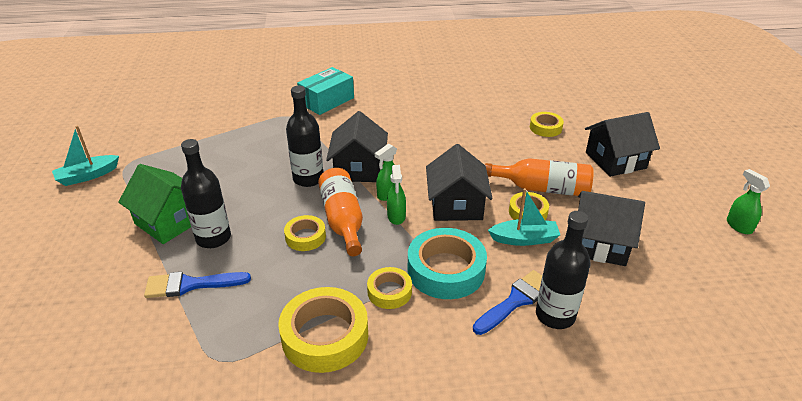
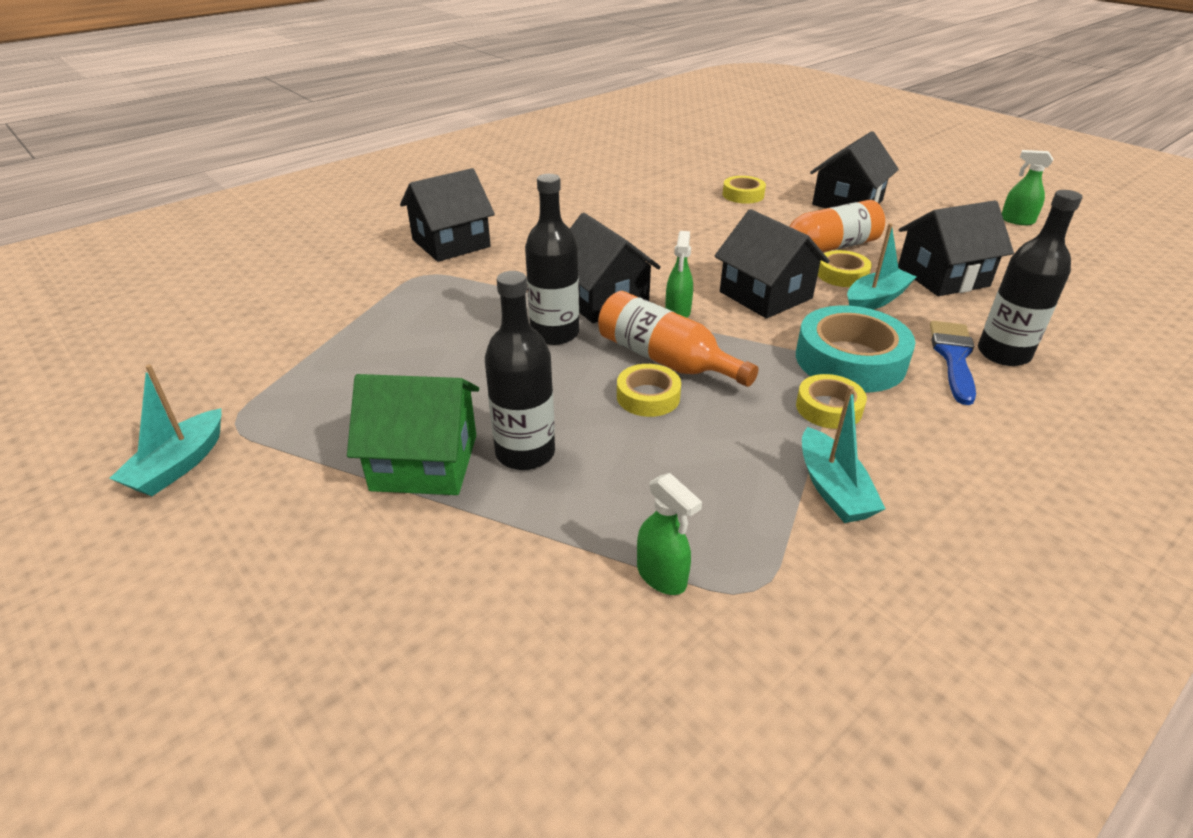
camera: 35 degrees left, 0 degrees up
blue brush [144,272,251,298] -> none
yellow tape [278,287,368,373] -> turquoise boat [802,386,885,523]
turquoise box [297,67,354,115] -> black house [400,168,495,262]
green spray bottle [387,165,406,225] -> green spray bottle moved to [637,473,702,595]

